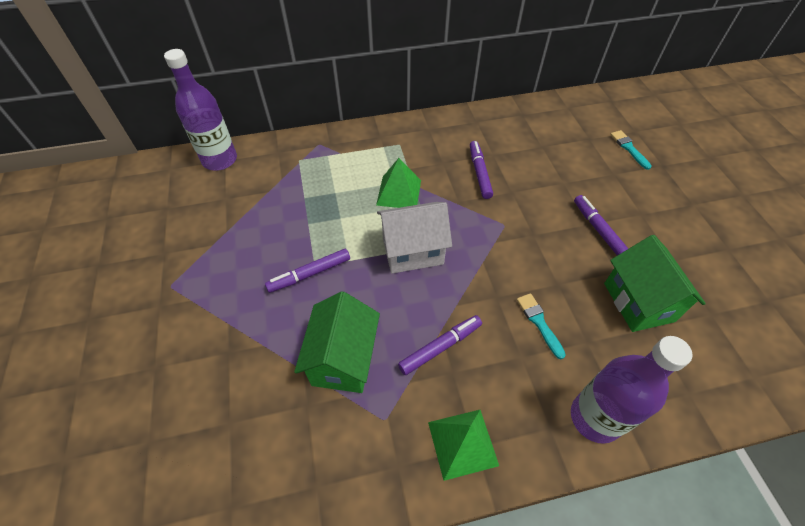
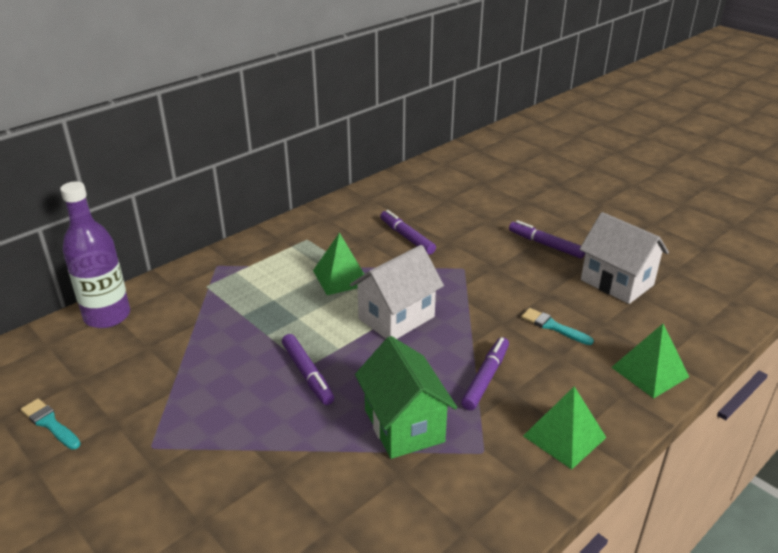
camera: 30 degrees left, 20 degrees down
purple marker [265,249,350,293] -> purple marker turned 60 degrees counterclockwise [282,334,334,405]
purple bottle [571,336,693,444] -> green pyramid [611,324,689,398]
green house [604,235,706,332] -> white house [579,212,669,304]
turquoise brush [610,130,651,170] -> turquoise brush moved to [21,399,81,450]

